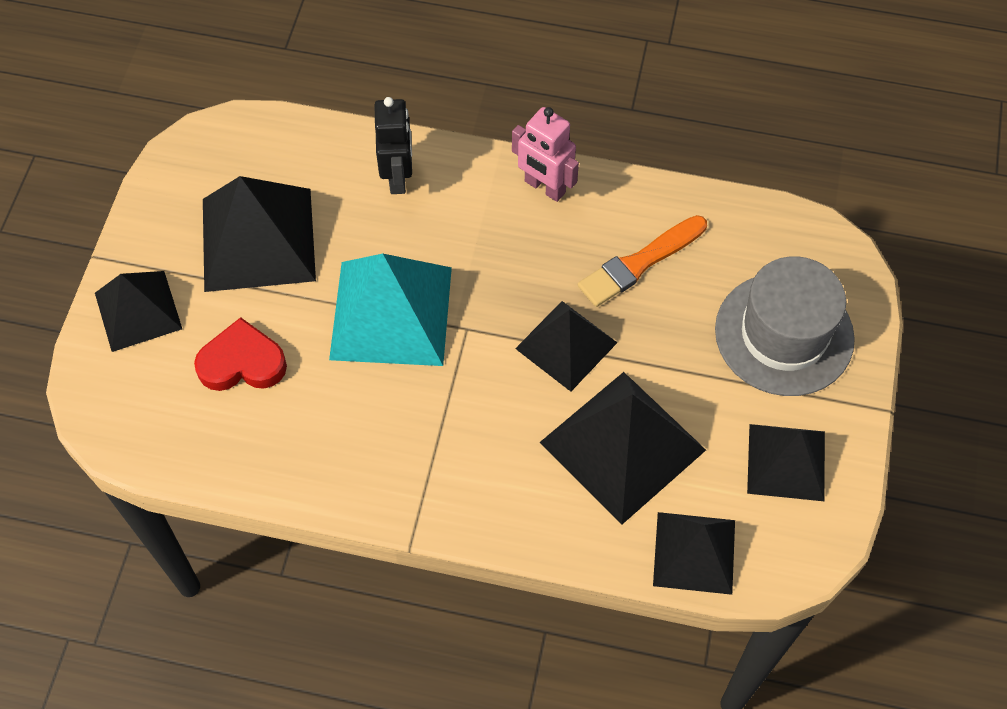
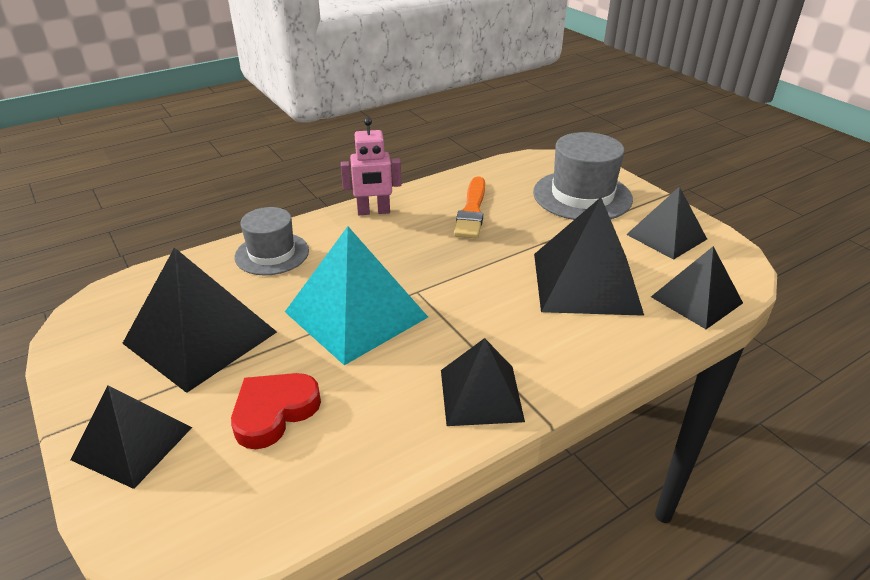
camera: 45 degrees left, 25 degrees down
black robot [374,97,412,194] -> grey hat [234,207,309,275]
black pyramid [515,301,618,392] -> black pyramid moved to [441,338,525,426]

